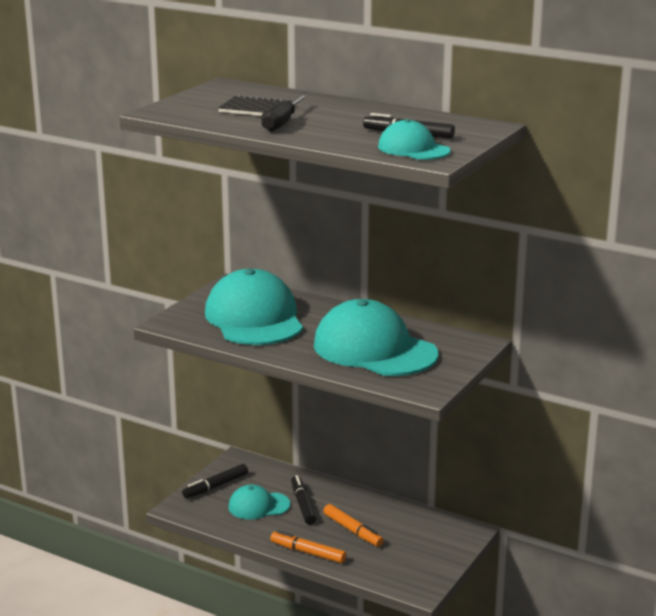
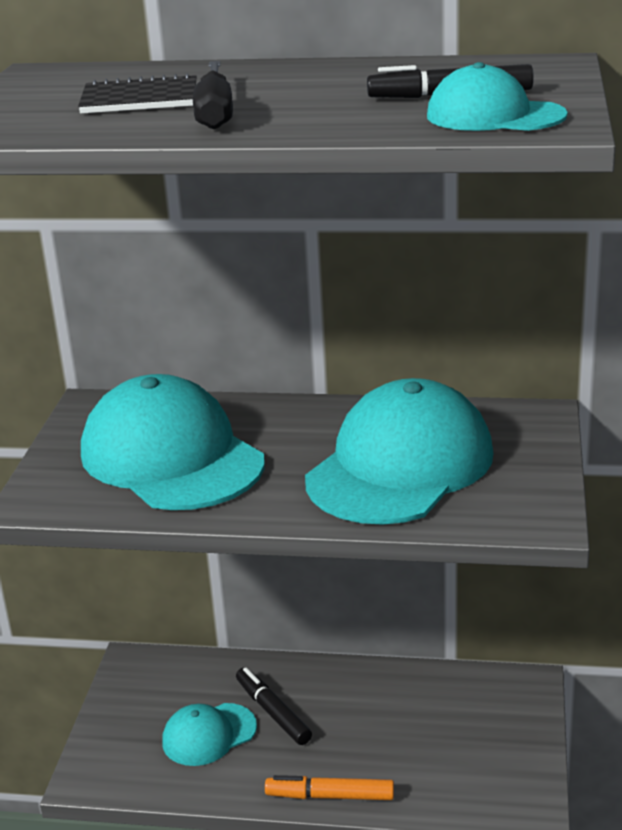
camera: 20 degrees left, 5 degrees up
black marker [182,464,248,499] -> none
turquoise cap [314,299,438,376] -> turquoise cap turned 105 degrees clockwise [305,378,494,525]
orange marker [323,504,384,547] -> none

